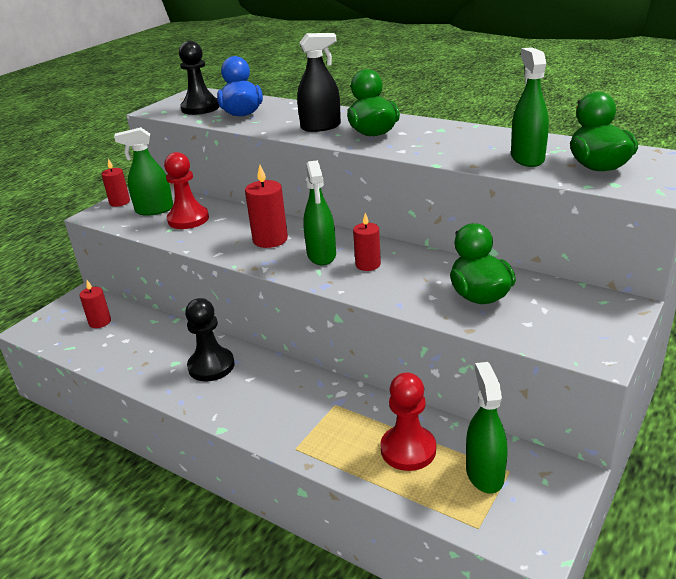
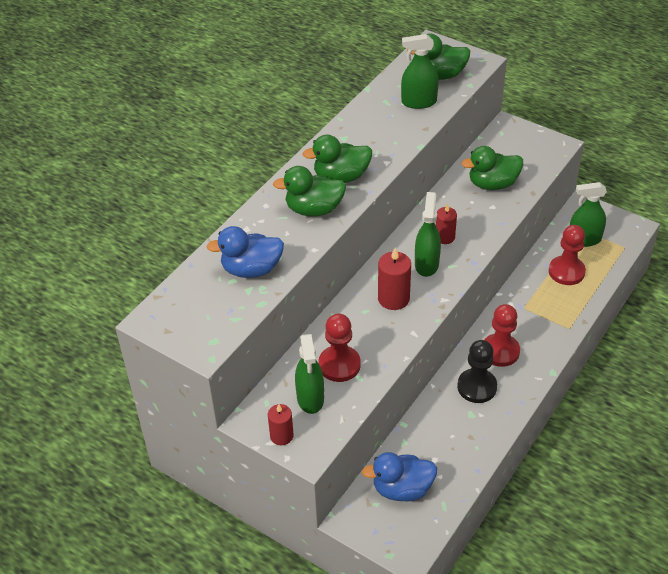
camera: 90 degrees left, 15 degrees up
red candle [80,280,111,328] -> blue duck [362,452,437,502]
black pawn [179,41,220,115] -> none
black spray bottle [297,33,341,132] -> green duck [273,166,346,216]
green spray bottle [303,160,336,265] -> green spray bottle turned 75 degrees counterclockwise [415,192,441,277]
none -> red pawn [484,304,520,367]

